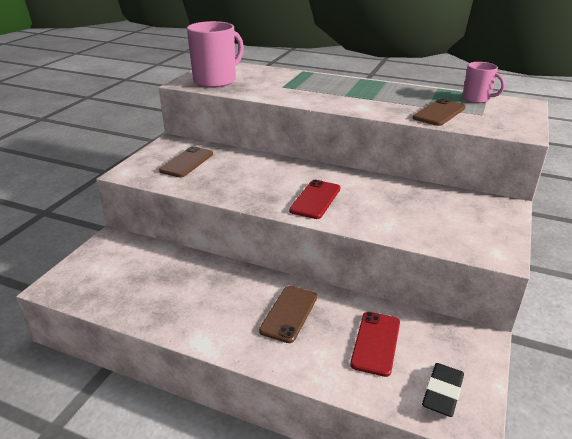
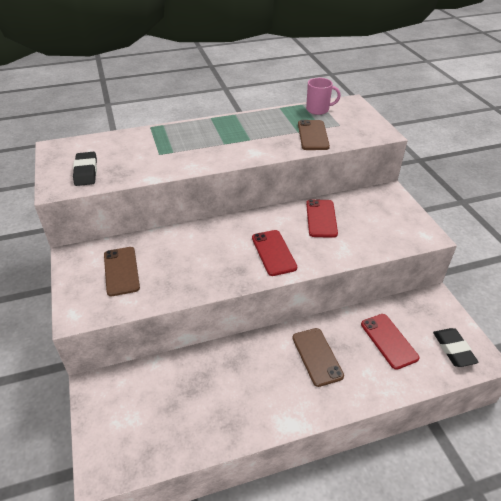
camera: 40 degrees left, 10 degrees up
pink mug [187,21,244,88] -> black eraser [73,152,97,186]
none -> red phone [306,199,338,238]

